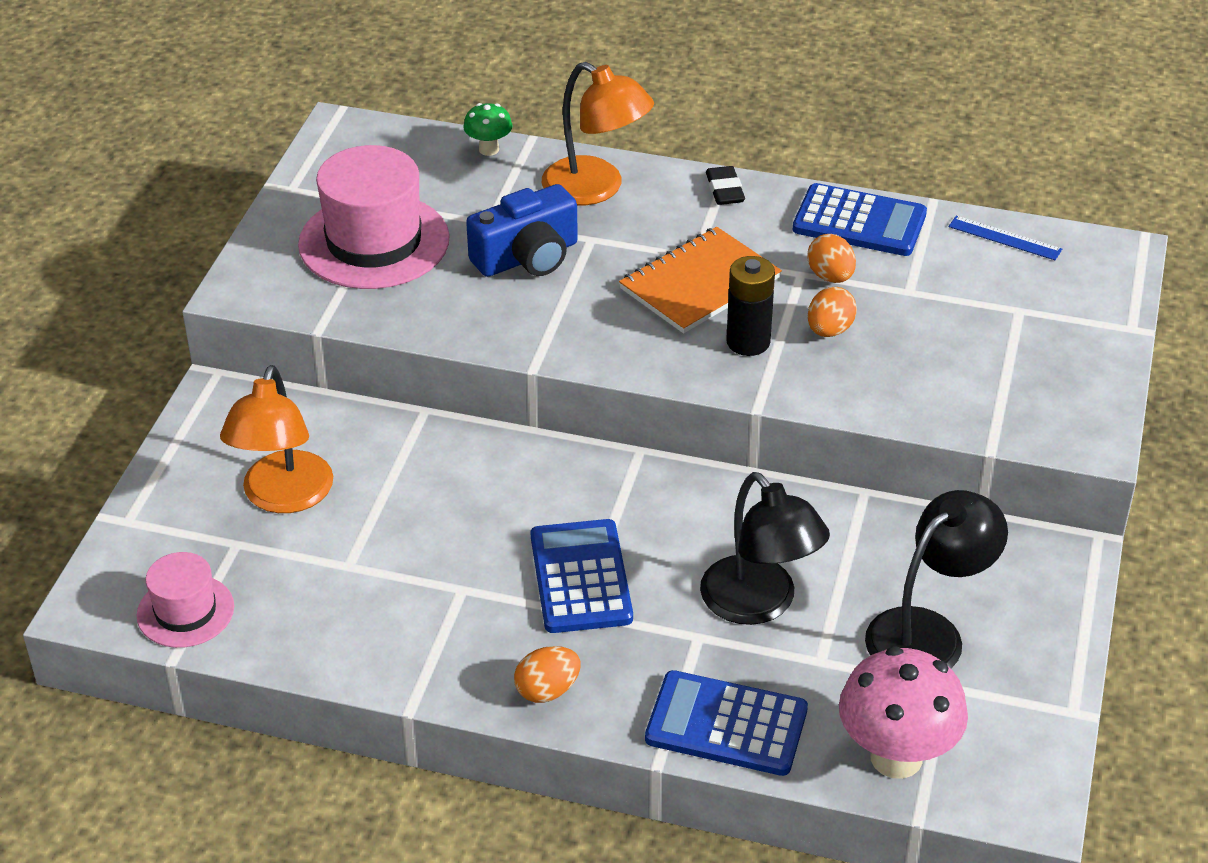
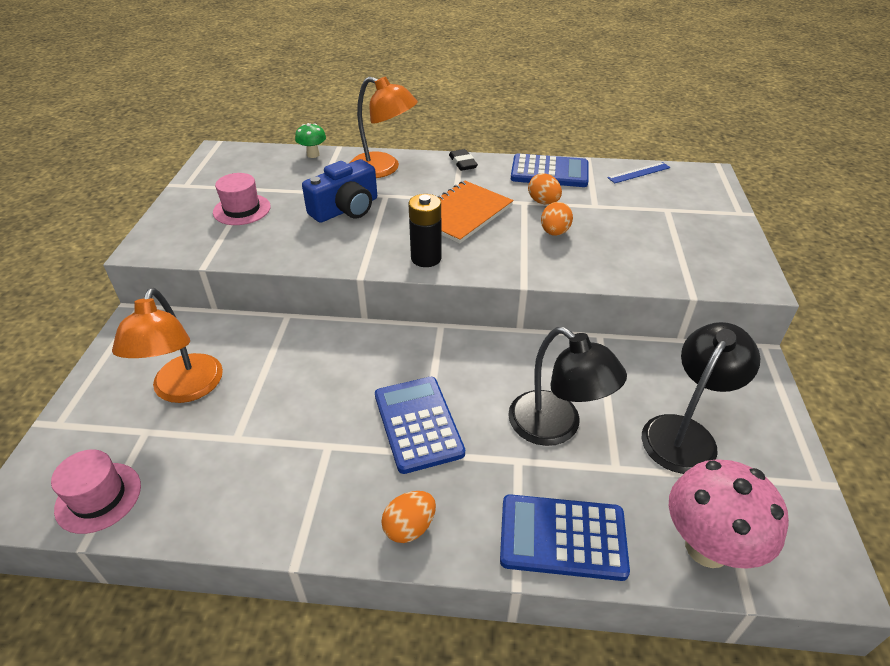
camera: 10 degrees left, 0 degrees up
pink hat [298,145,449,289] -> pink hat [213,173,271,225], size x0.56
black battery [726,256,775,356] -> black battery moved to [408,194,442,267]
blue ruler [949,216,1062,260] -> blue ruler turned 45 degrees counterclockwise [607,162,671,183]

